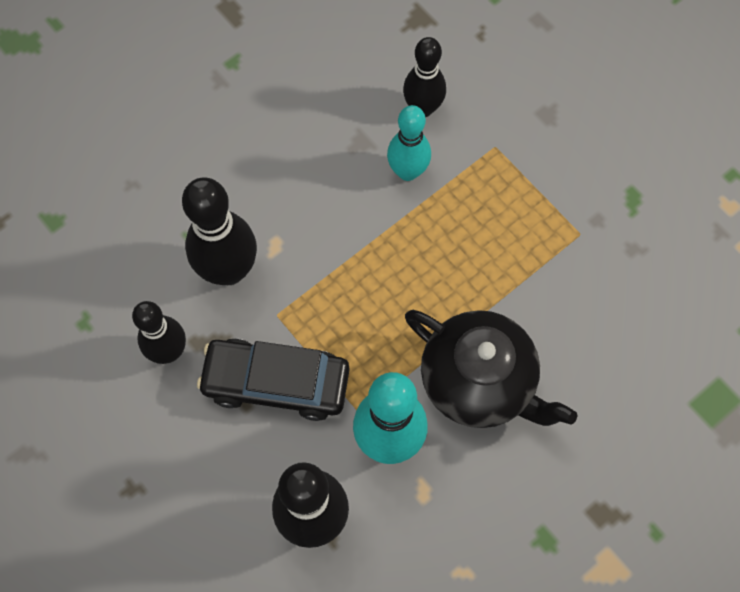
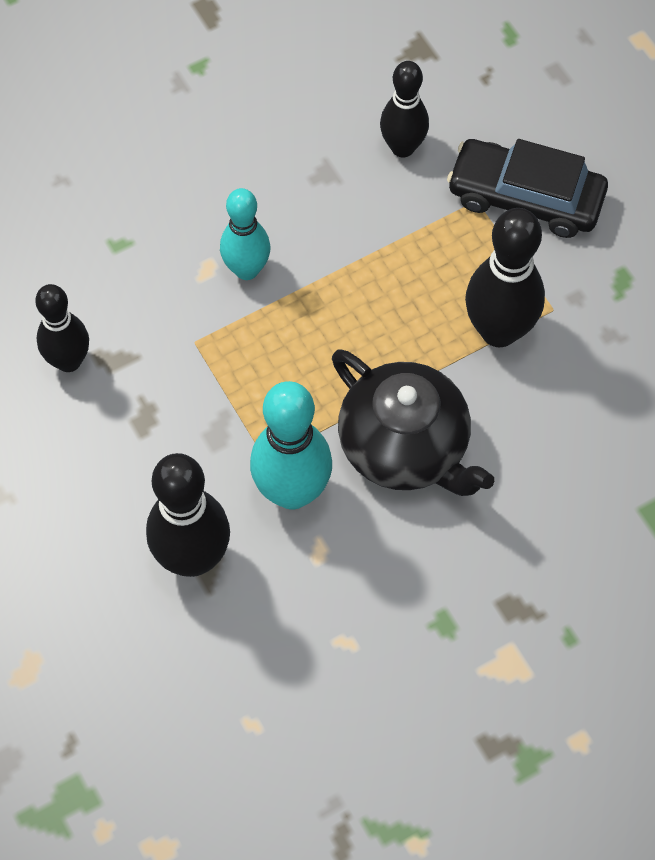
camera: 10 degrees right, 5 degrees down
black bowling pin [182,177,257,285] -> black bowling pin moved to [465,208,545,347]
black car [197,339,349,421] -> black car moved to [447,139,608,238]
turquoise bowling pin [387,105,431,181] -> turquoise bowling pin moved to [220,188,271,280]

